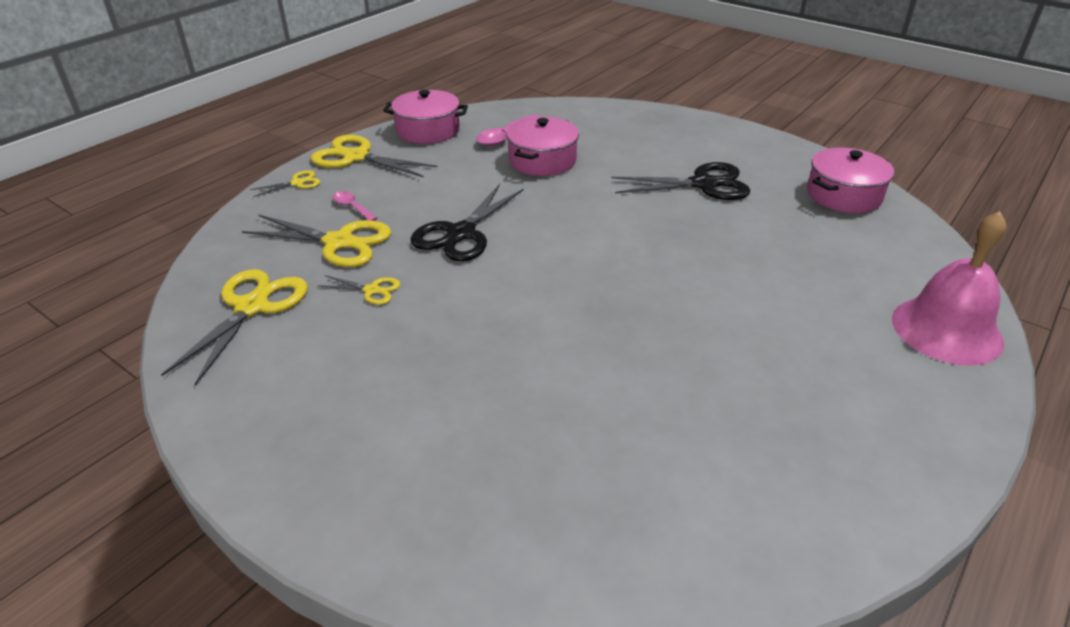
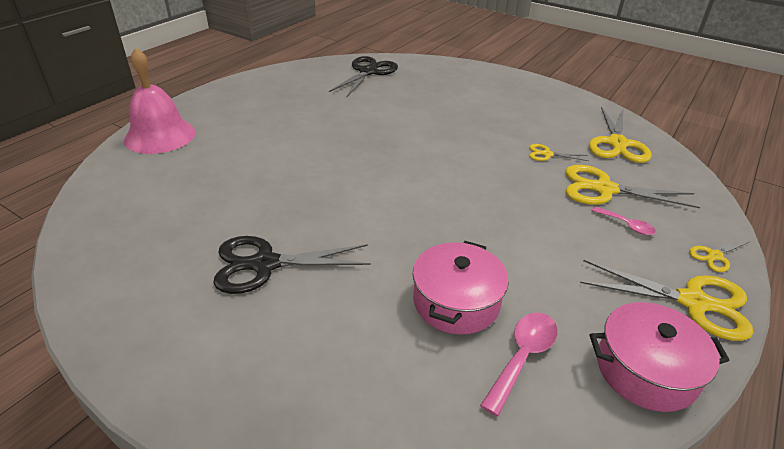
camera: 175 degrees right, 0 degrees up
black scissors [410,184,524,261] -> black scissors moved to [329,56,398,97]
pink pot [807,147,894,213] -> none

